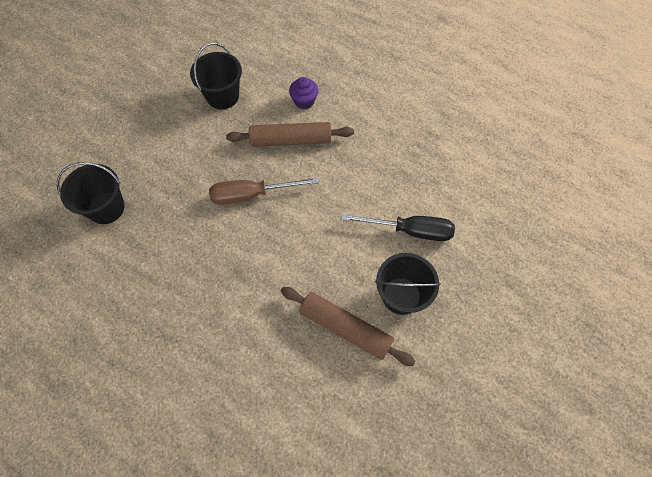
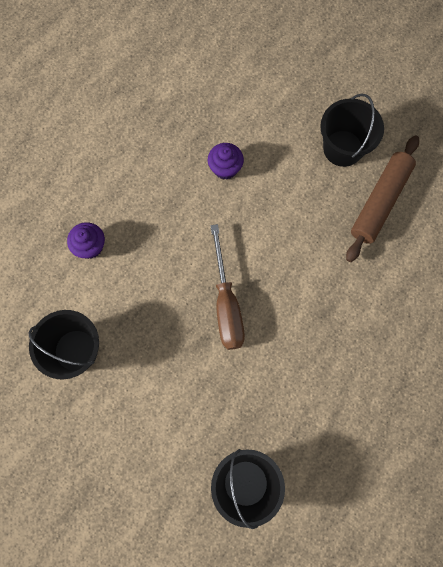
camera: 90 degrees left, 10 degrees up
brown rolling pin [226,122,354,147] -> none
black screwdriver [341,214,455,241] -> none
none -> purple cupcake [208,143,244,179]

